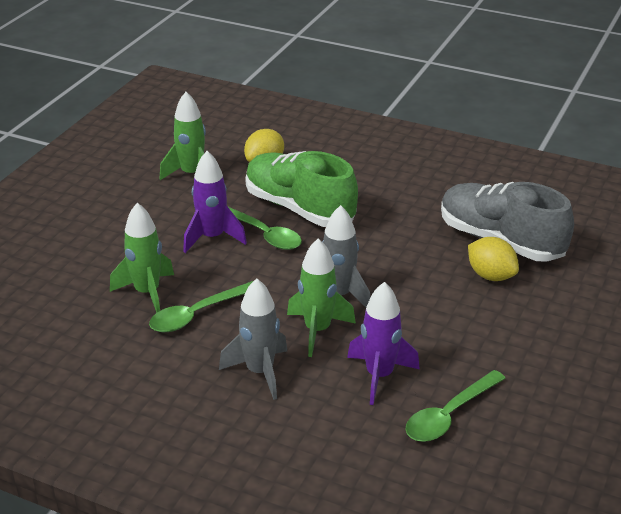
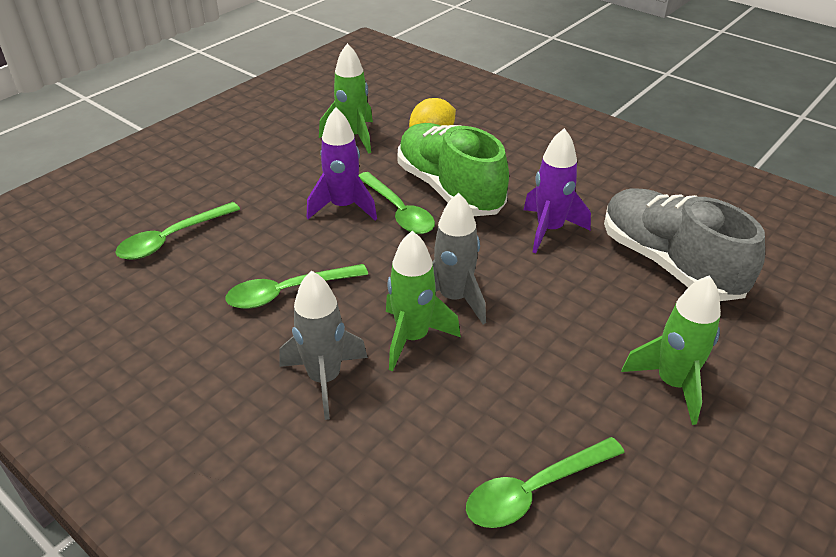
camera: 15 degrees right, 5 degrees up
green rocket [110,203,174,313] -> green rocket moved to [621,275,721,425]
purple rocket [347,282,420,405] -> purple rocket moved to [523,128,591,253]
yellow lemon [468,237,519,281] -> none
none -> green spoon [115,202,240,260]

